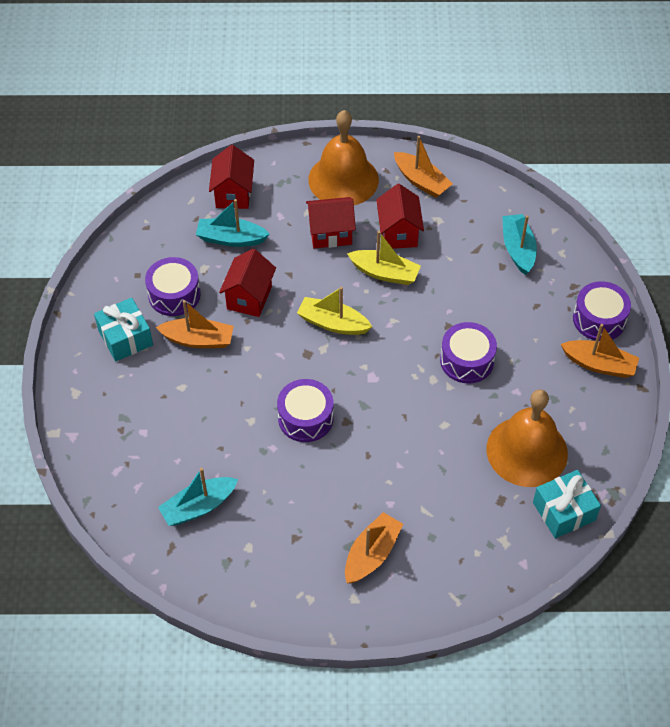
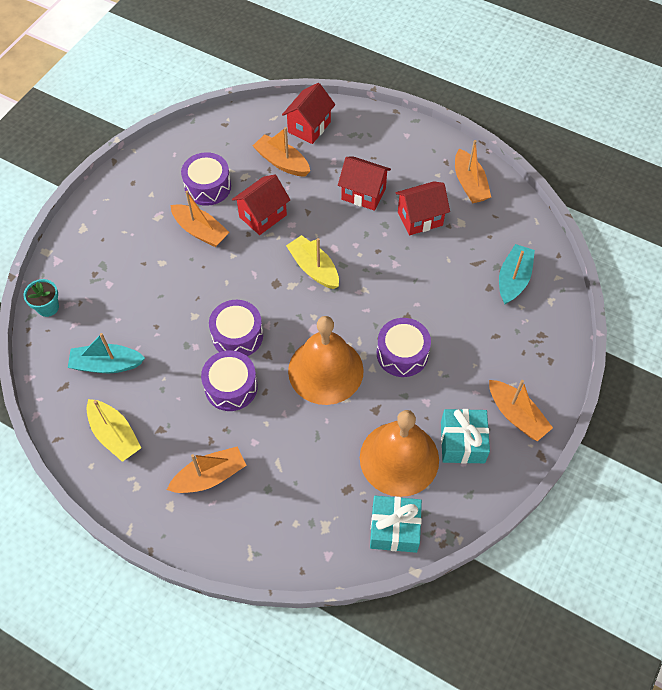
camera: 30 degrees right, 5 degrees up
turquoise gift [94,298,153,361] -> turquoise gift moved to [441,409,490,464]
turquoise boat [196,199,270,247] -> orange boat [253,127,310,176]
orange bell [308,110,379,205] -> orange bell moved to [288,316,364,405]
yellow boat [347,231,421,285] -> yellow boat moved to [86,399,141,462]
red house [376,184,424,249] -> red house turned 45 degrees clockwise [396,181,450,235]
purple drum [573,281,631,341] -> purple drum moved to [201,351,258,411]
none -> turquoise flower pot [24,279,59,317]

